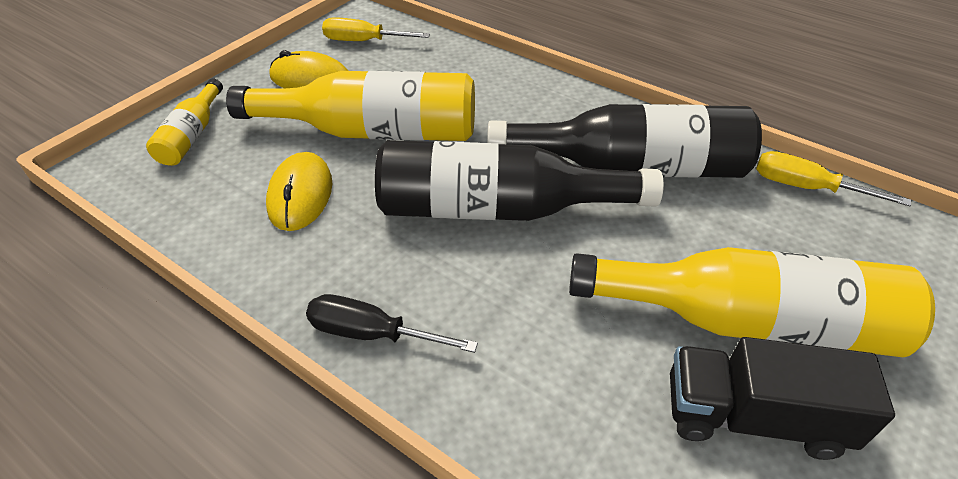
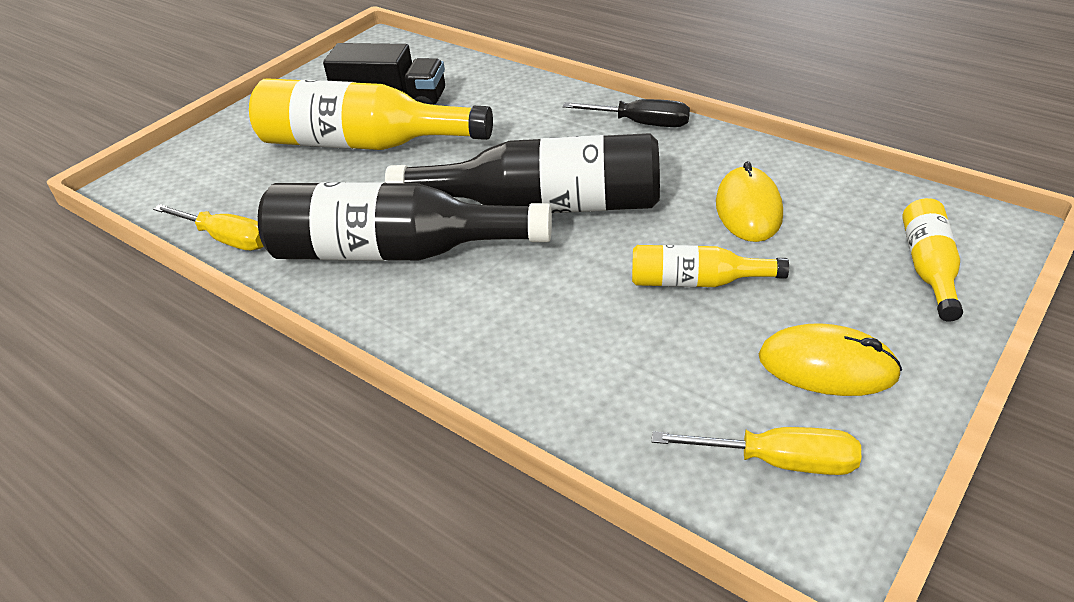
camera: 175 degrees left, 5 degrees down
yellow bottle [226,71,475,141] -> yellow bottle [632,245,789,287], size x0.50

